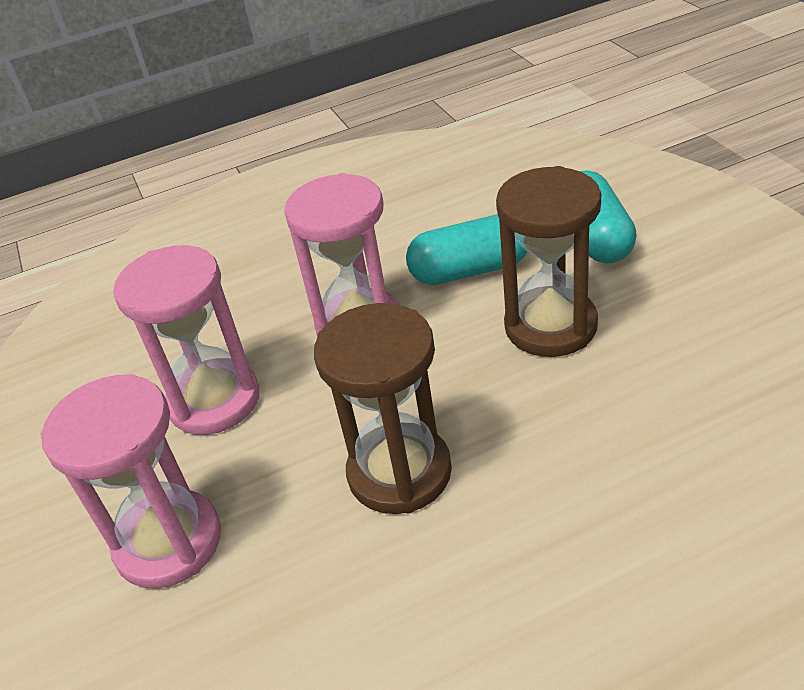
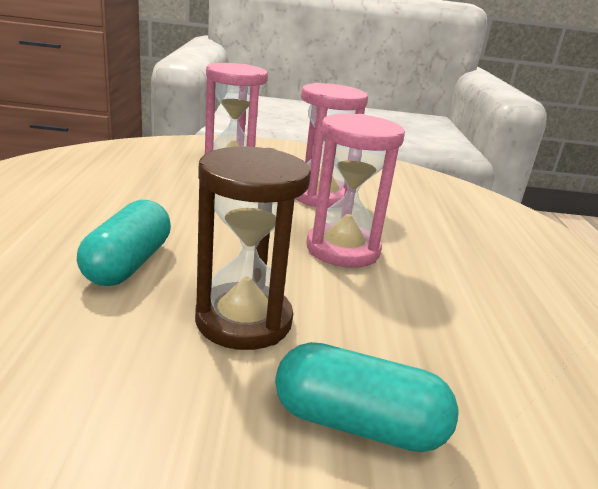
camera: 105 degrees right, 15 degrees down
brown hourglass [314,303,452,514] -> none
turquoise capsule [406,214,527,285] -> turquoise capsule moved to [77,200,171,286]

